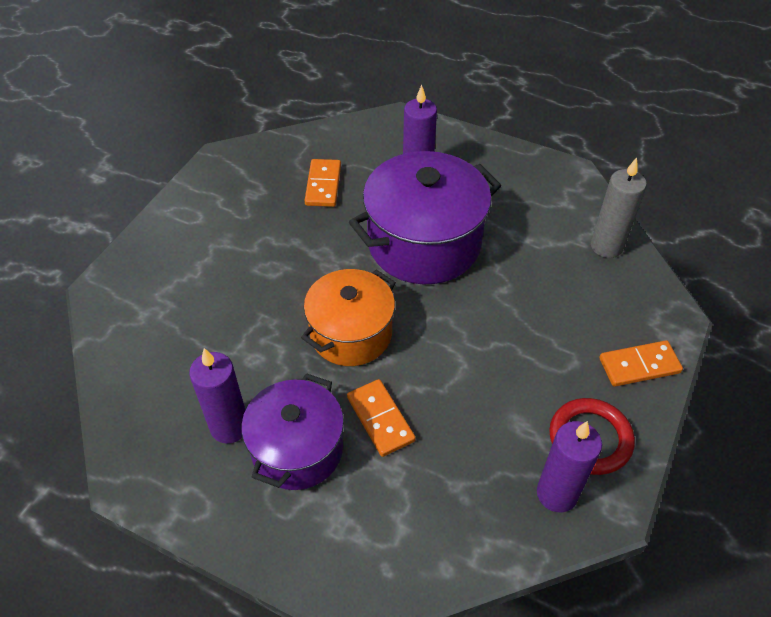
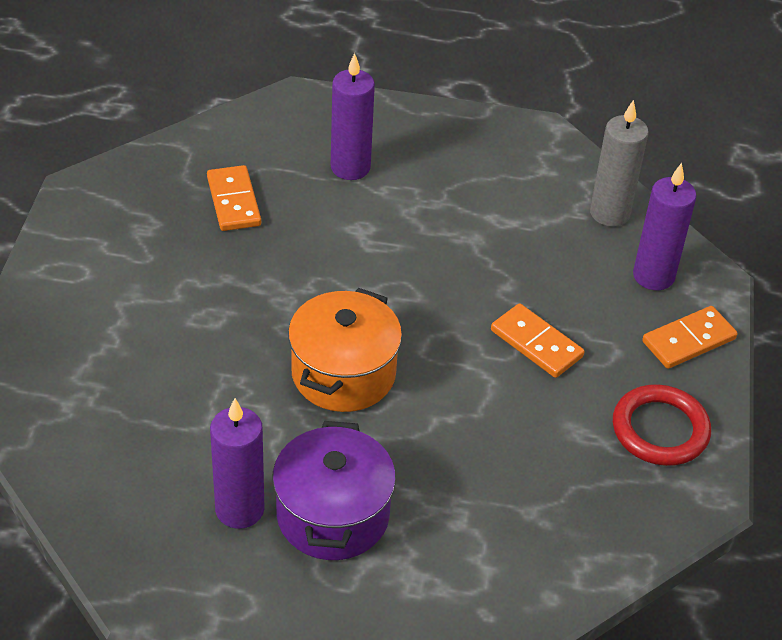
camera: 20 degrees left, 5 degrees down
orange domino [347,379,416,457] -> orange domino moved to [491,303,584,378]
purple pot [349,151,501,284] -> none
purple candle [537,421,602,512] -> purple candle moved to [633,163,696,290]

